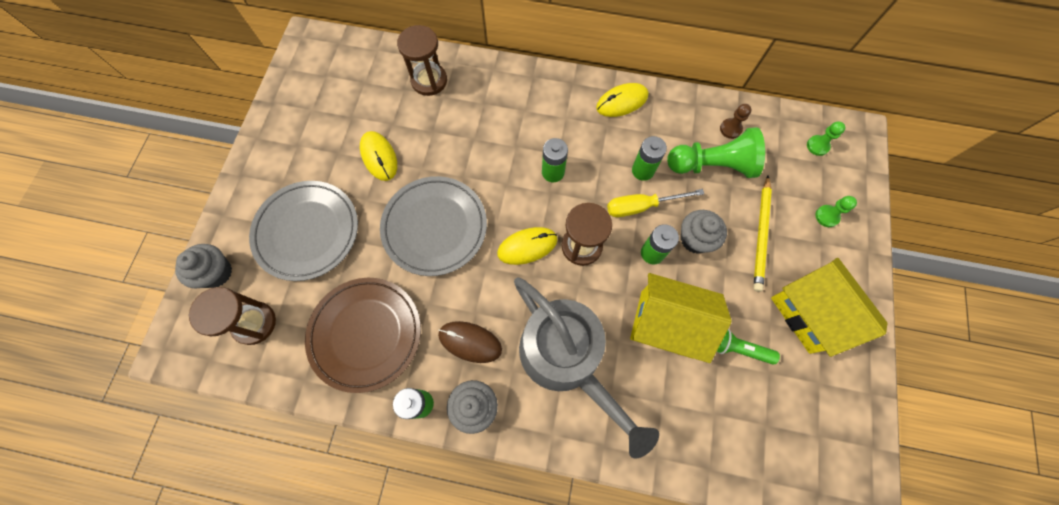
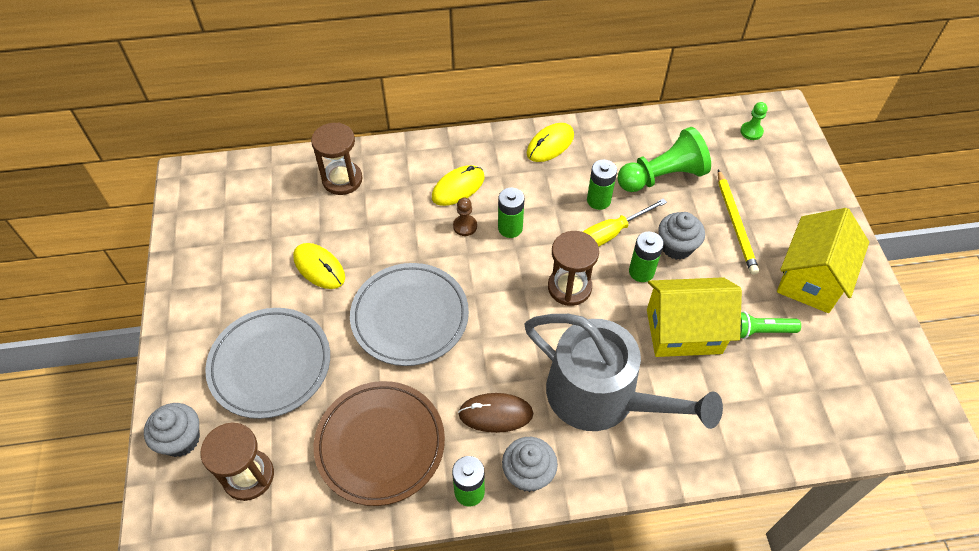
camera: 20 degrees left, 15 degrees down
yellow mouse [497,227,558,265] -> yellow mouse moved to [432,165,485,206]
brown pawn [720,104,752,139] -> brown pawn moved to [453,197,477,236]
yellow house [771,258,888,357] -> yellow house turned 75 degrees clockwise [777,208,869,313]
green pawn [815,196,857,227] -> none

